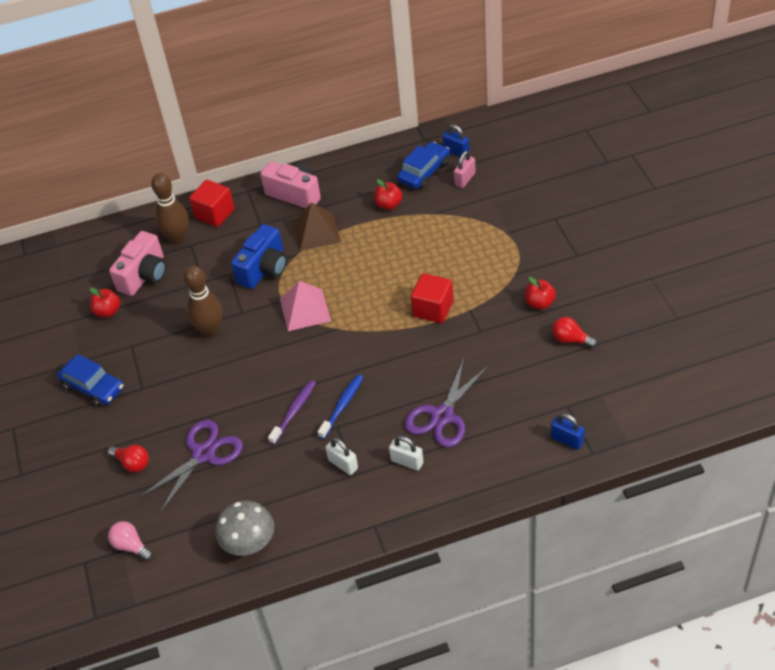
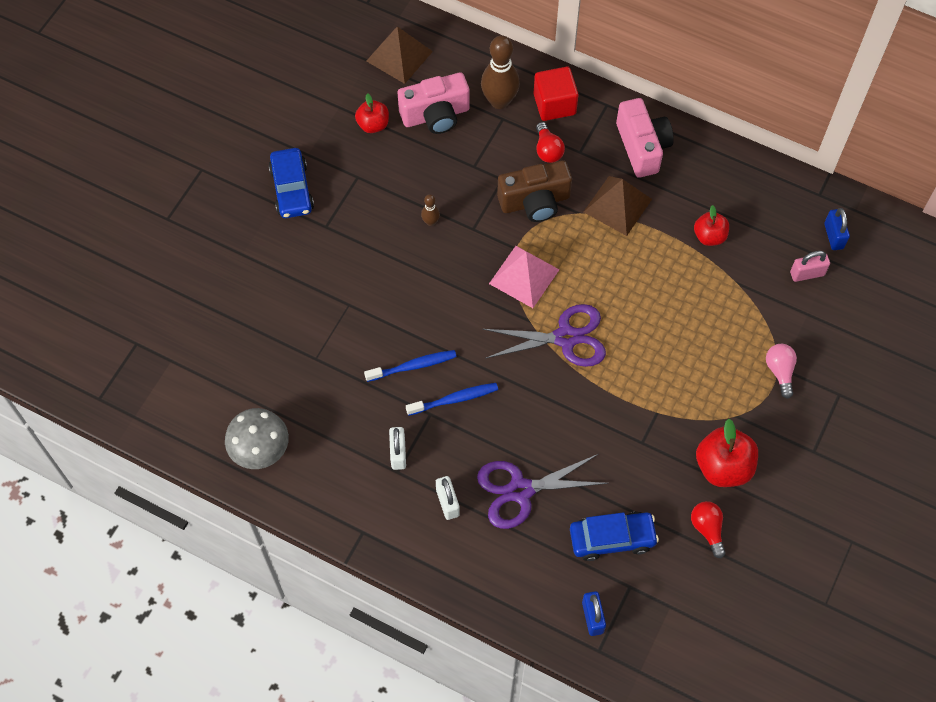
camera: 40 degrees right, 15 degrees up
red light bulb [108,445,149,472] -> red light bulb moved to [536,122,565,163]
pink light bulb [108,521,153,561] -> pink light bulb moved to [766,344,797,399]
purple scissors [139,420,243,513] -> purple scissors moved to [483,304,606,367]
brown bowling pin [184,266,223,337] -> brown bowling pin [421,194,440,226], size x0.47
blue camera [231,224,287,289] -> brown camera [497,160,572,222]
purple toothbrush [268,380,316,445] -> blue toothbrush [364,350,457,382]
blue car [397,141,450,189] -> blue car moved to [570,512,659,561]
red cube [411,273,454,323] -> none
red apple [525,277,556,310] -> red apple [696,419,758,487], size x1.62
none -> brown pyramid [367,26,433,84]

